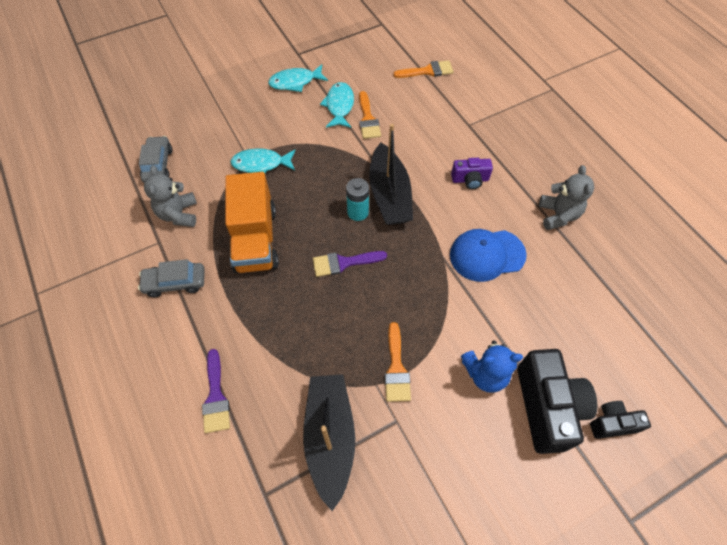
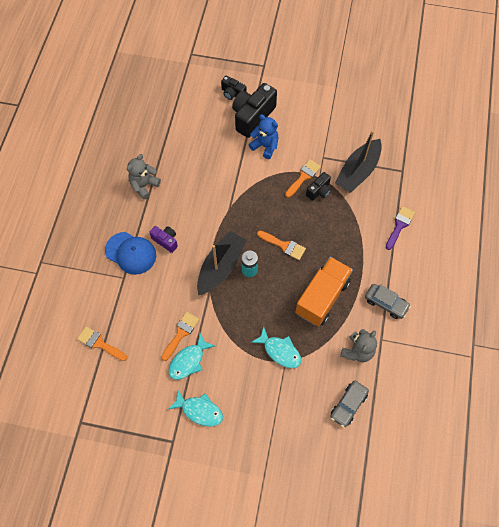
camera: 140 degrees left, 5 degrees up
purple brush [313,251,387,277] -> orange brush [257,231,306,260]
blue cap [450,229,527,282] -> blue cap moved to [105,232,156,275]
none -> black camera [306,172,331,201]

